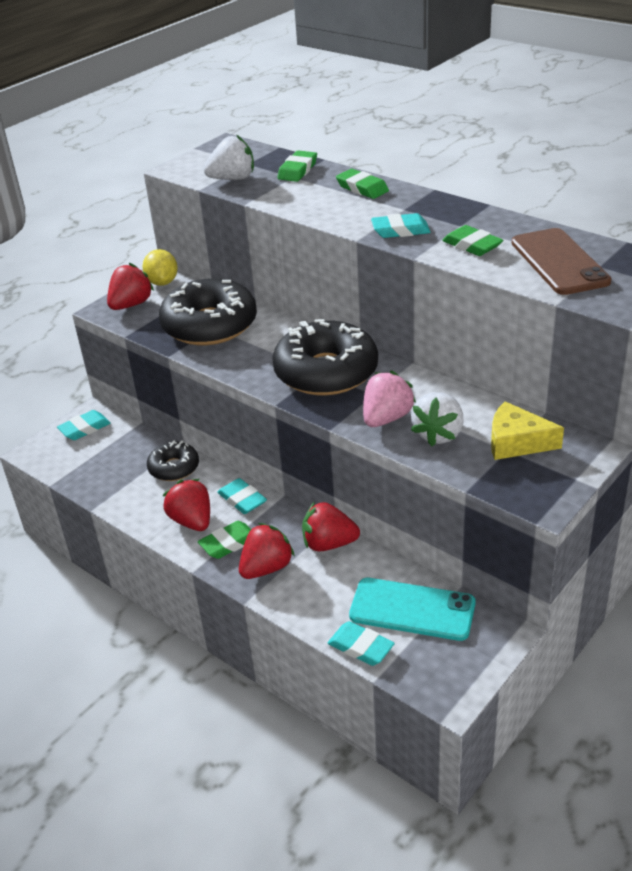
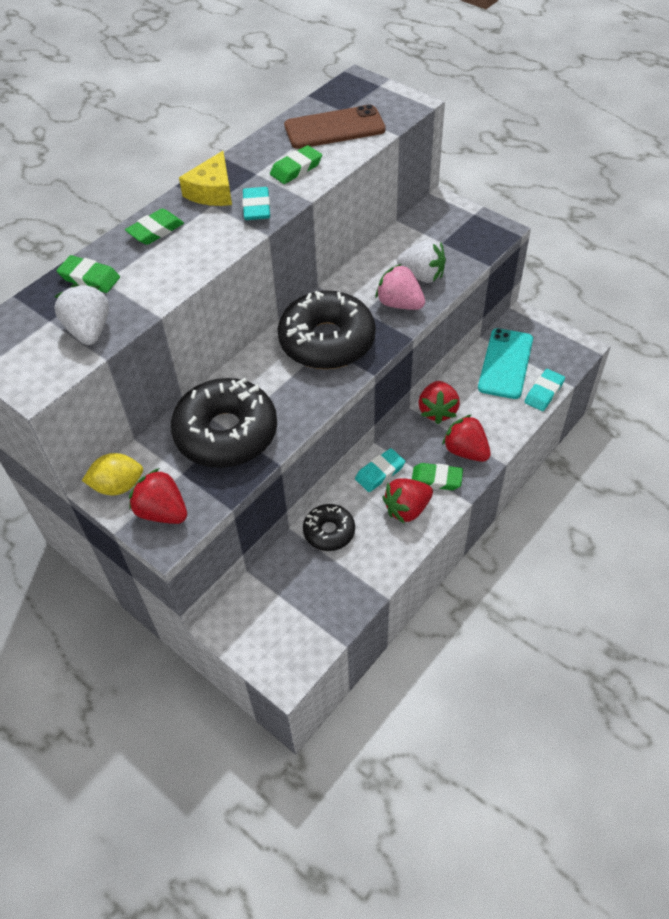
camera: 90 degrees left, 15 degrees up
turquoise eraser [57,410,111,440] -> none
green eraser [198,521,251,559] -> green eraser turned 45 degrees counterclockwise [412,463,463,490]
yellow cheese [491,401,564,460] -> yellow cheese moved to [179,151,232,206]

